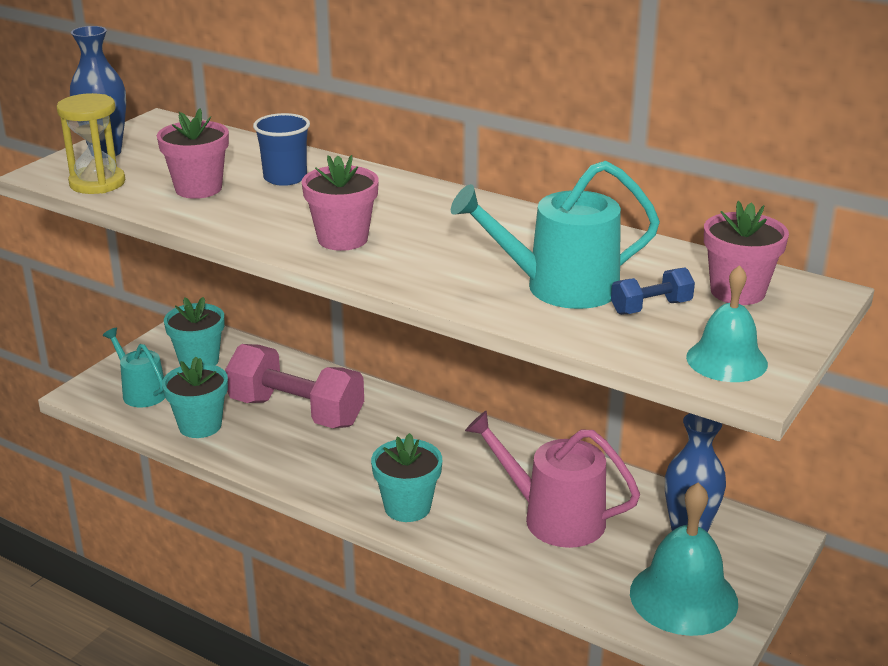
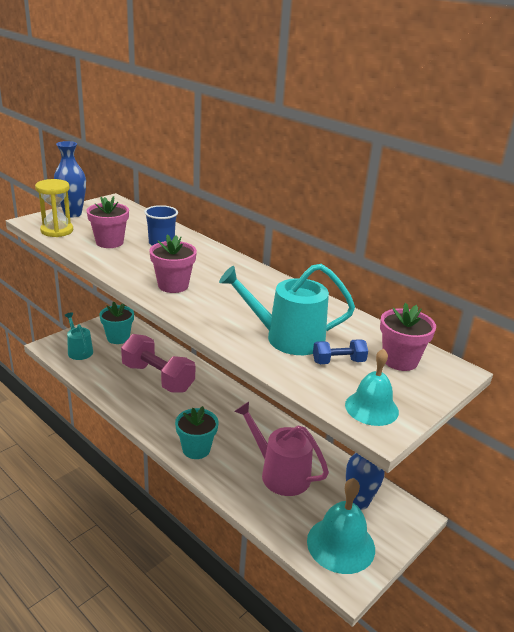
camera: 10 degrees right, 0 degrees up
turquoise flower pot [162,357,228,438] -> none

